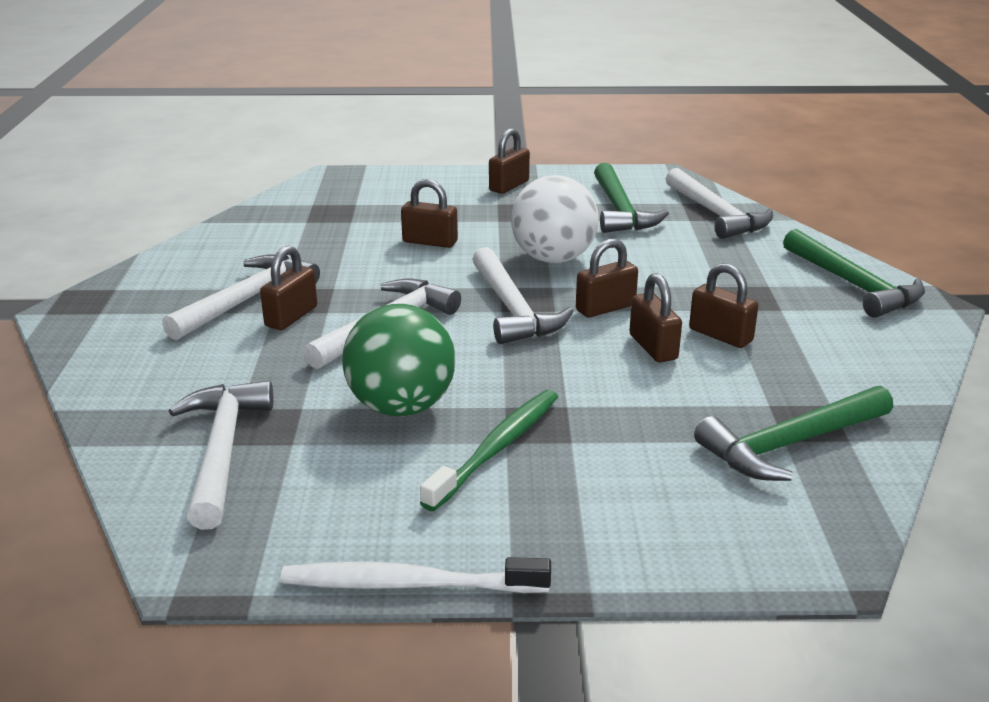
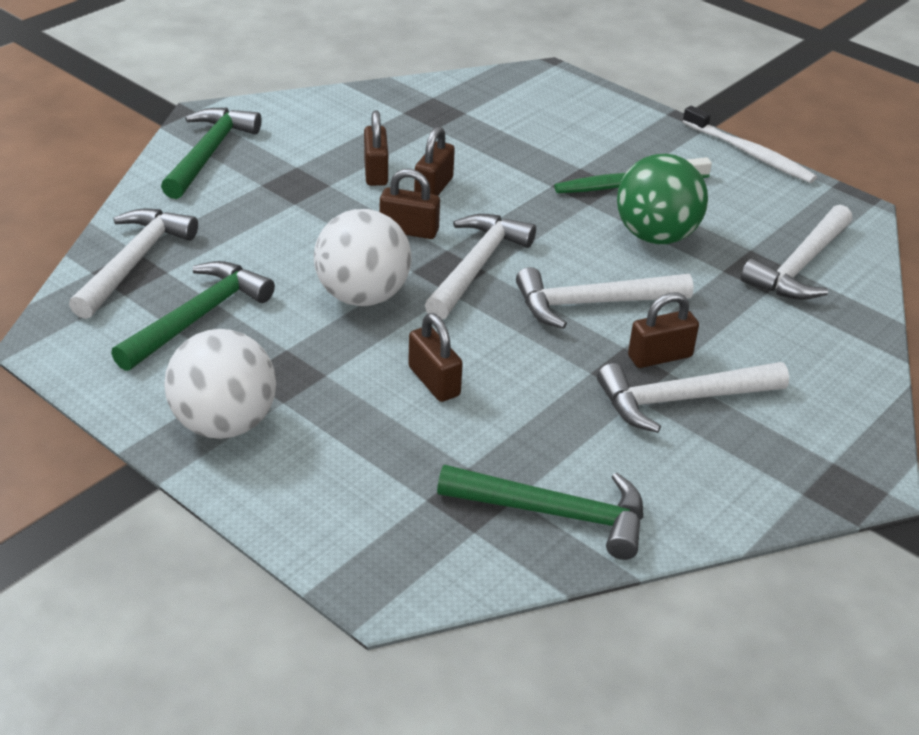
camera: 140 degrees left, 10 degrees up
brown padlock [489,128,530,194] -> white ball [164,329,276,439]
green hammer [694,386,893,481] -> green hammer moved to [437,465,643,560]

